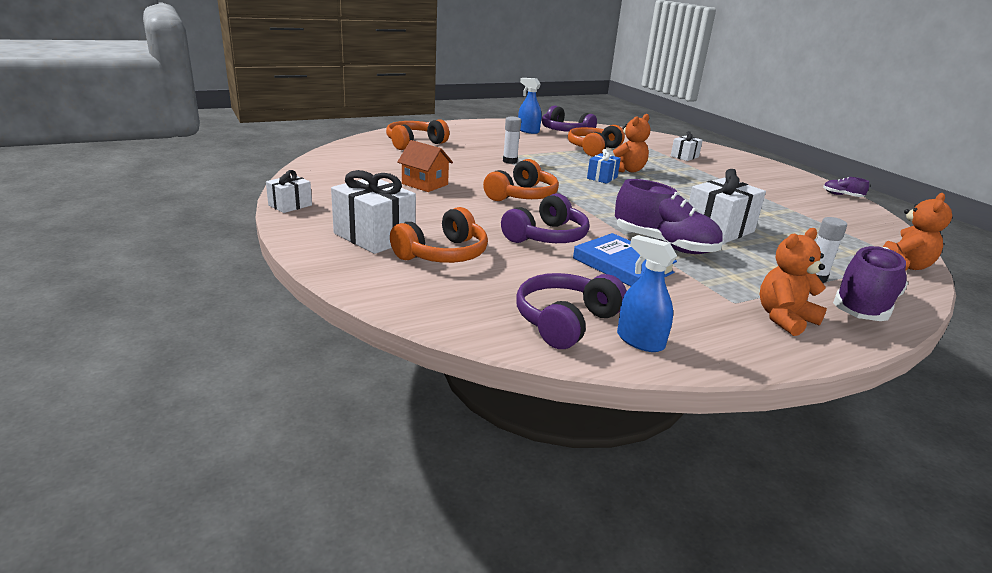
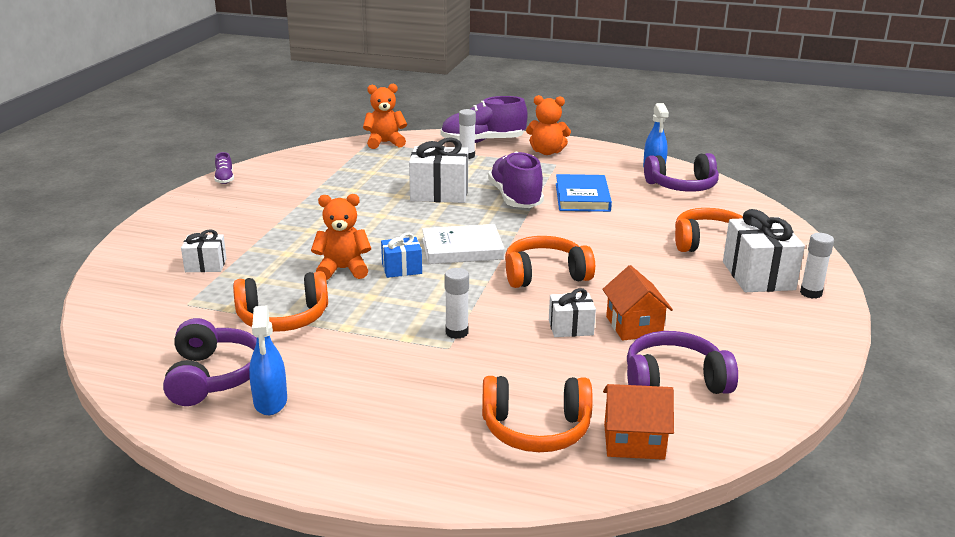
camera: 135 degrees left, 0 degrees up
white gift [266,170,312,213] -> white gift moved to [549,288,596,337]
purple headphones [501,193,589,243] -> purple headphones moved to [627,331,738,394]
none -> white book [422,224,505,264]
none -> orange house [603,384,674,460]
none -> white glue stick [800,233,834,299]

